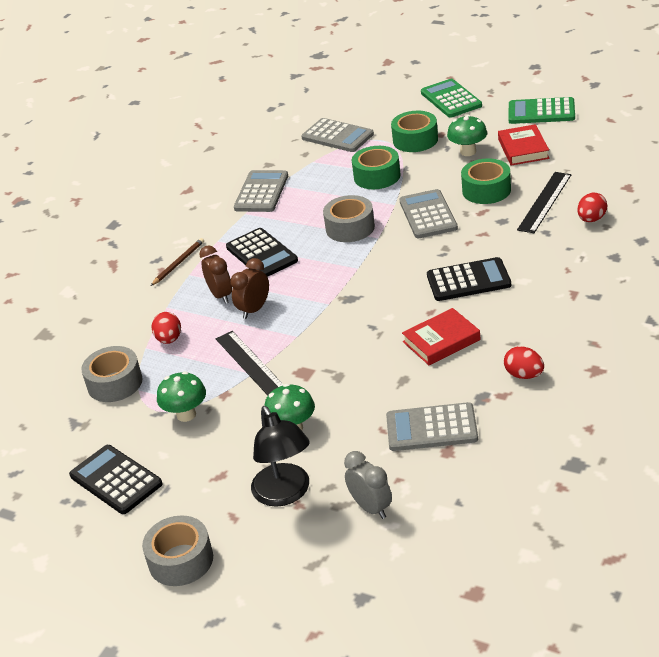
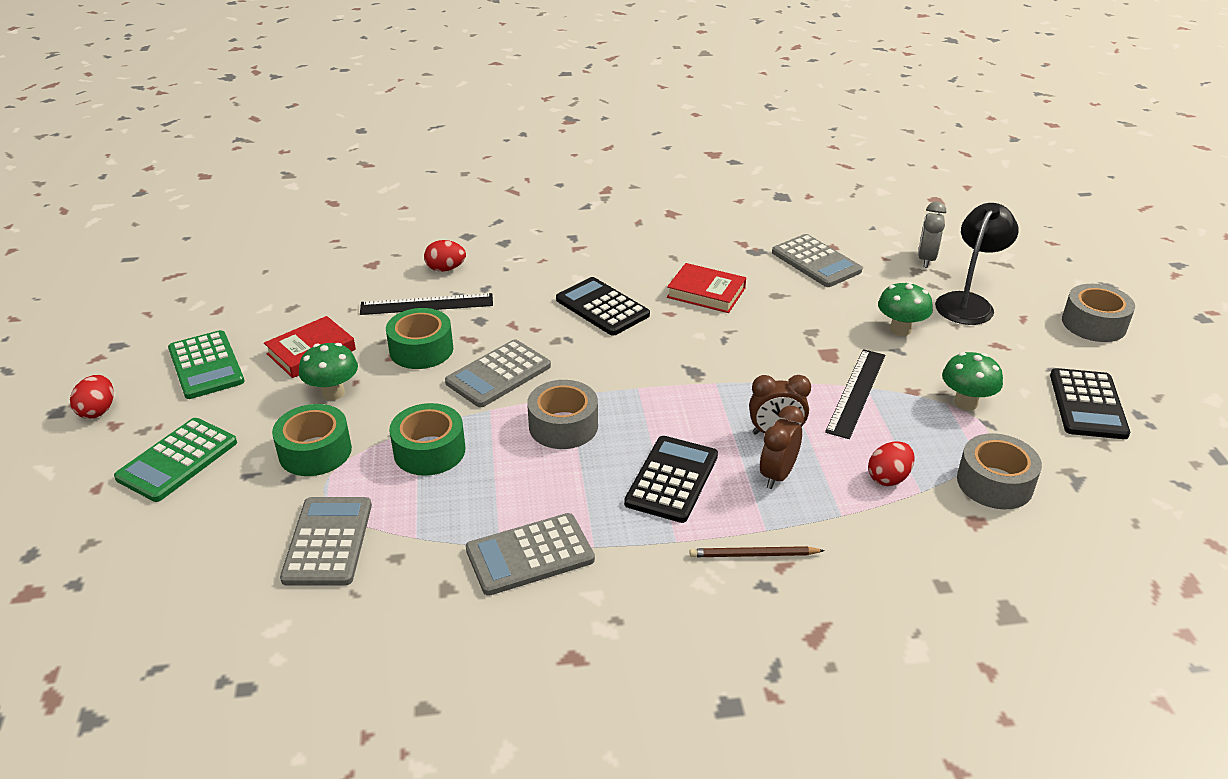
camera: 130 degrees left, 0 degrees up
red egg [504,346,544,379] -> red egg moved to [70,375,114,419]

